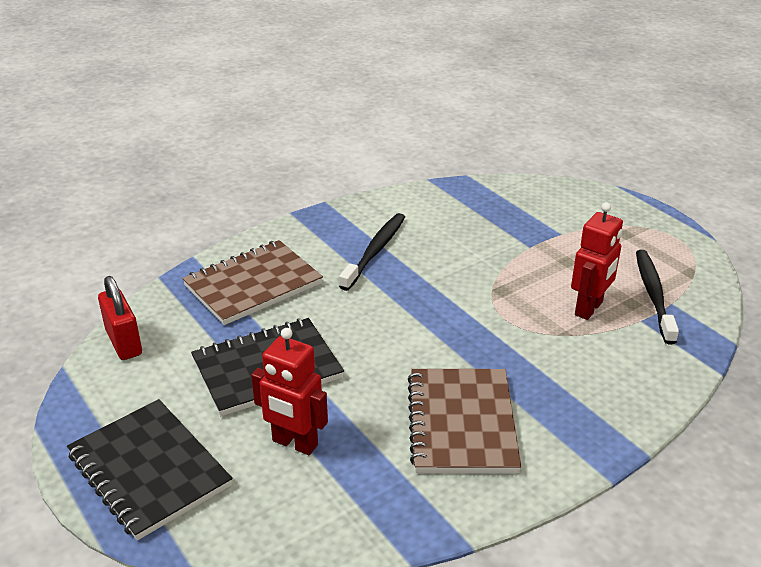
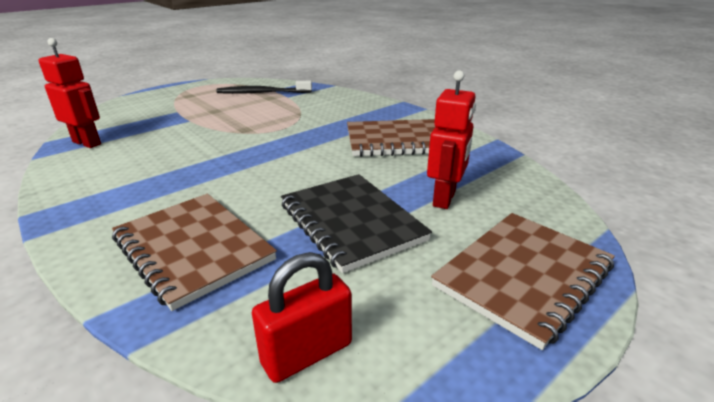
camera: 95 degrees left, 5 degrees down
black notebook [67,399,233,540] -> brown notebook [431,213,615,350]
black toothbrush [339,213,405,291] -> none
red robot [571,202,623,320] -> red robot moved to [39,38,101,148]

